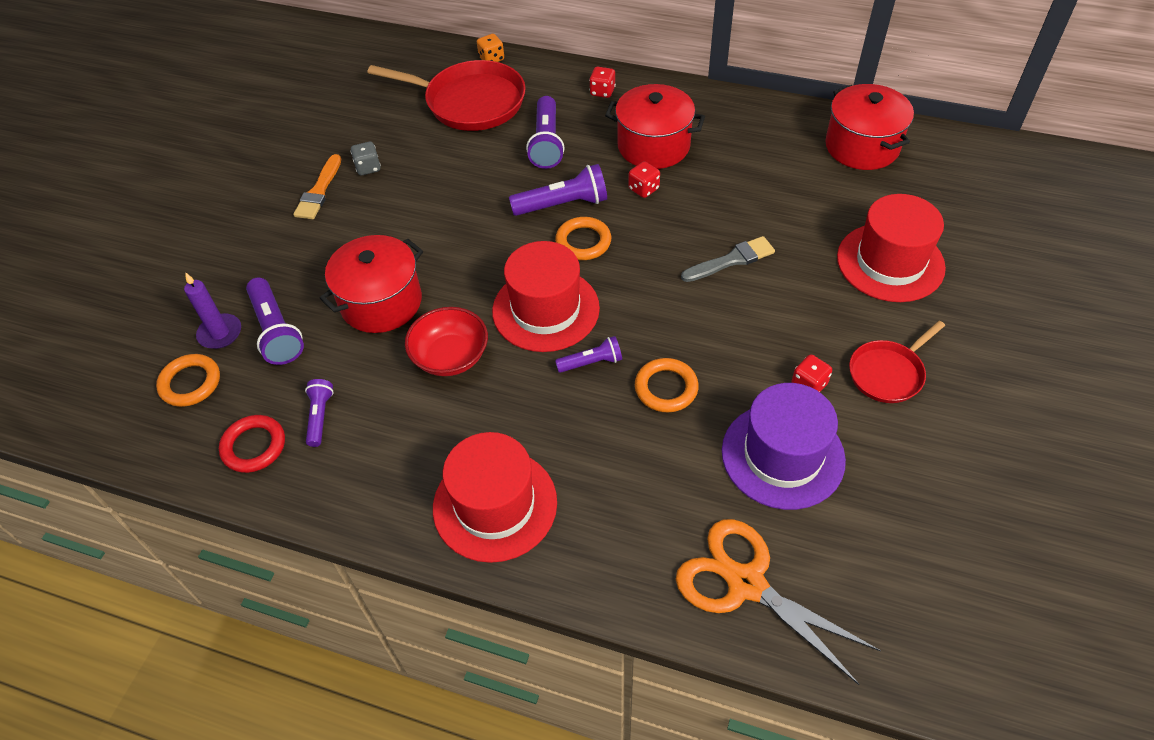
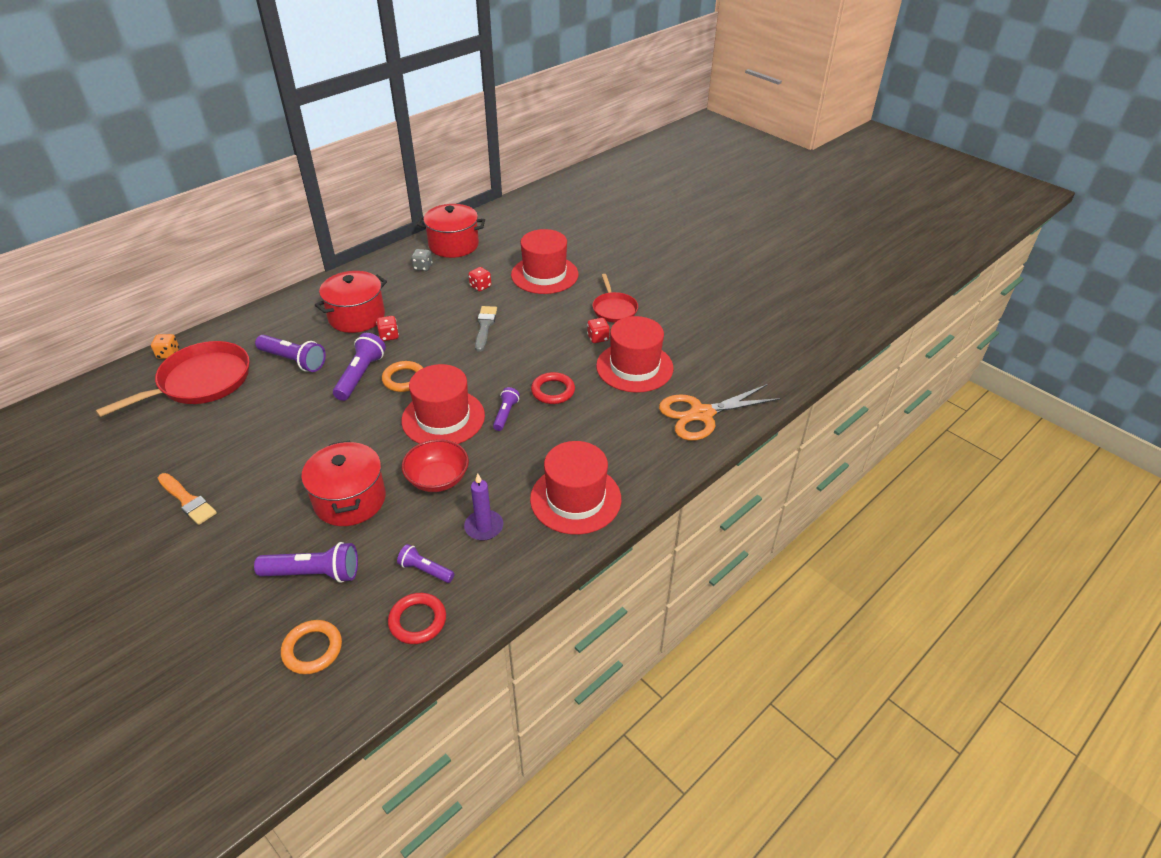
camera: 65 degrees left, 10 degrees down
purple candle [184,272,241,349] -> purple candle moved to [464,473,503,540]
grey dice [351,142,381,175] -> grey dice moved to [411,249,433,271]
red dice [589,67,616,98] -> red dice moved to [468,267,491,291]
orange ring [635,358,699,413] -> red ring [531,372,575,404]
purple hat [722,383,846,510] -> red hat [596,316,674,393]

